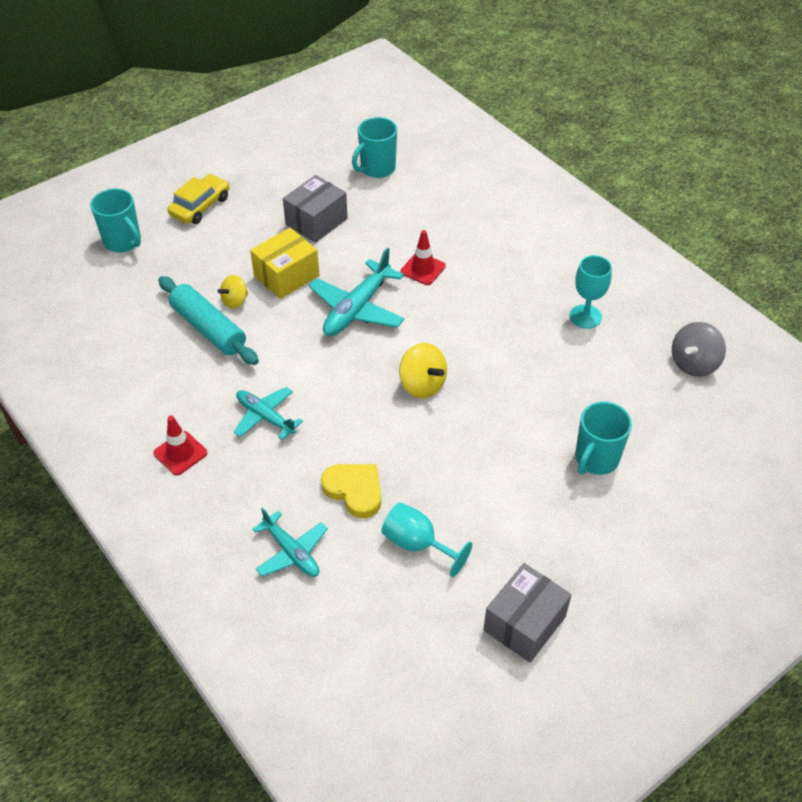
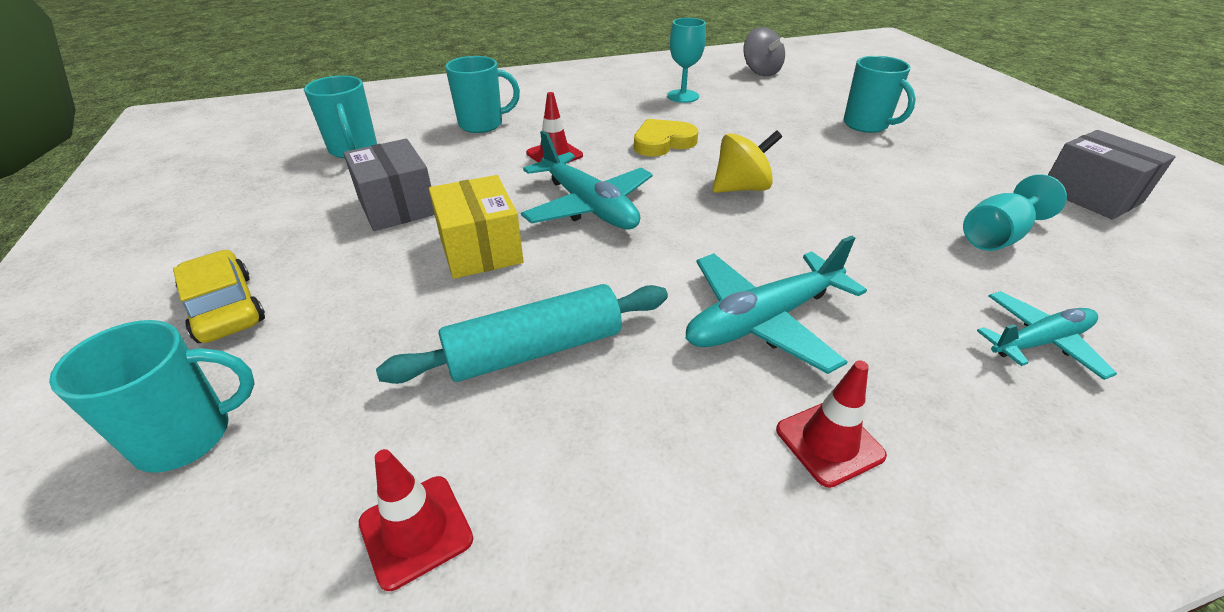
camera: 70 degrees left, 10 degrees down
yellow spinning top [217,275,248,309] -> none
turquoise plane [234,387,303,440] -> turquoise plane [686,236,867,374], size x1.54
yellow heart [321,464,381,518] -> yellow heart moved to [634,119,698,157]
none -> red traffic cone [359,449,473,591]
none -> turquoise mug [445,56,520,133]

